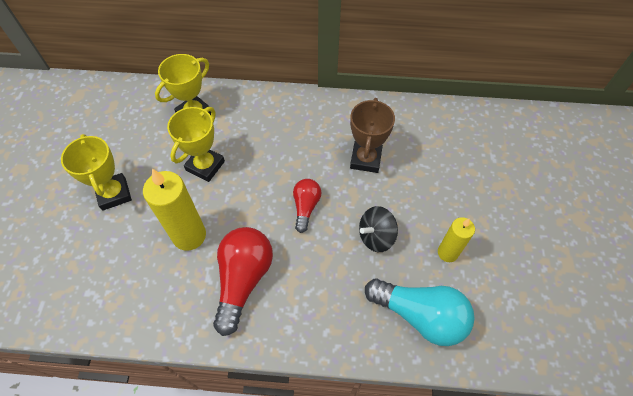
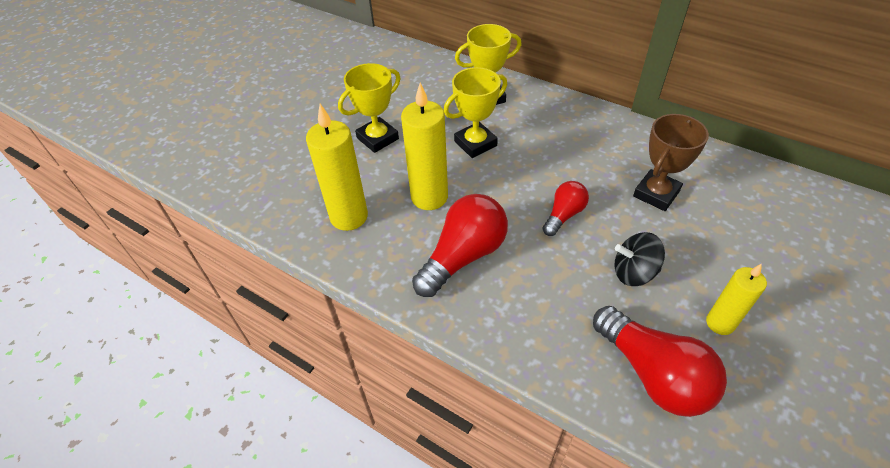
camera: 30 degrees right, 10 degrees down
yellow trophy [61,134,132,211] -> yellow trophy turned 45 degrees clockwise [338,63,401,153]
turquoise light bulb [365,278,474,346] -> red light bulb [593,306,727,417]
none -> yellow candle [306,104,368,231]

